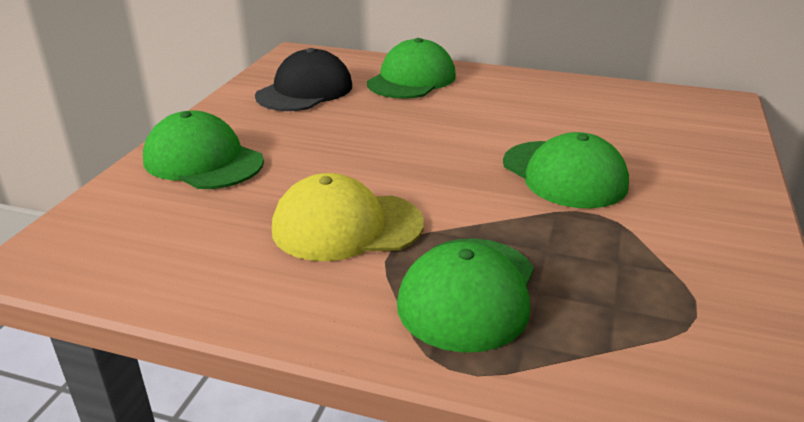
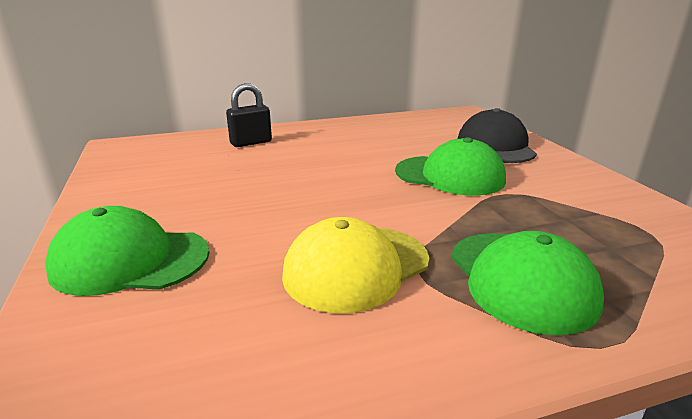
camera: 35 degrees left, 5 degrees down
black cap [255,48,352,111] -> black cap moved to [458,108,537,163]
green cap [367,38,456,99] -> black padlock [226,83,272,147]

